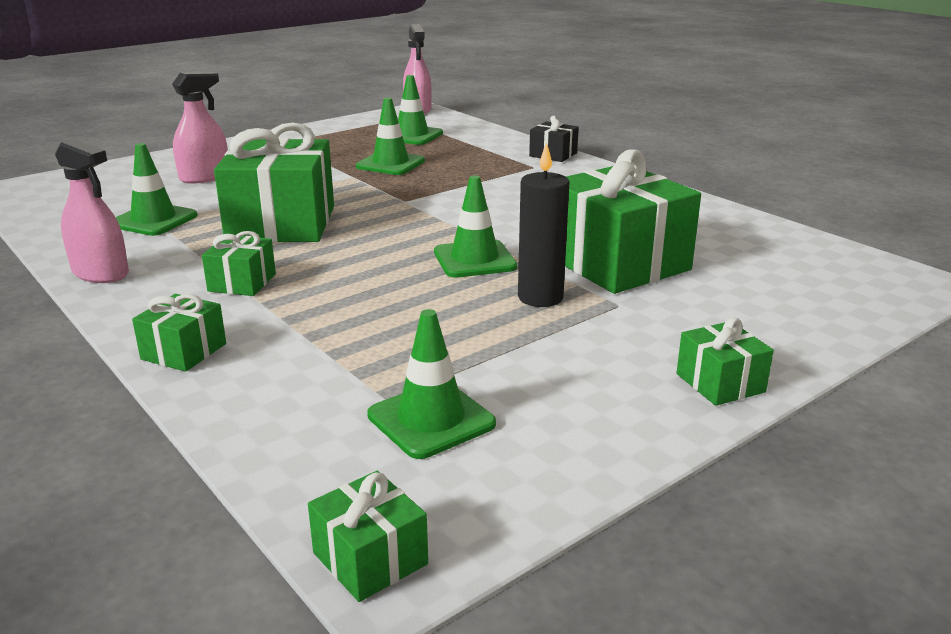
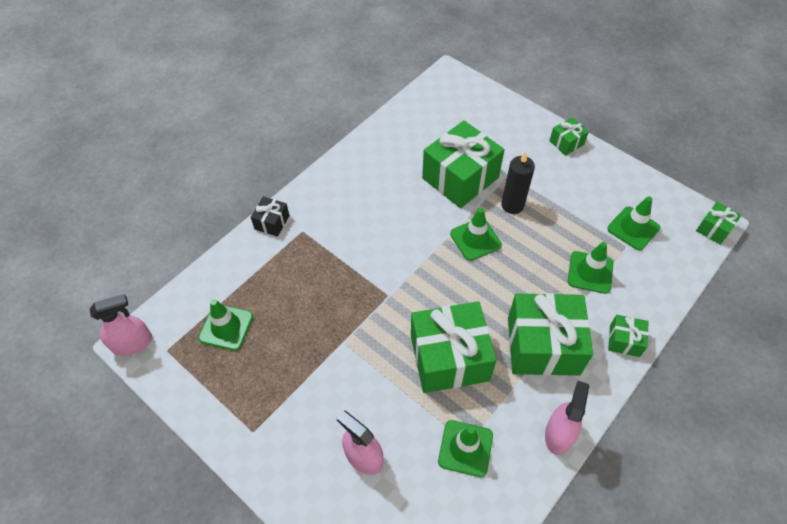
camera: 100 degrees left, 30 degrees up
green gift [202,231,276,296] -> green gift [508,293,593,376], size x2.14
green traffic cone [356,98,425,175] -> green traffic cone moved to [568,242,613,294]

